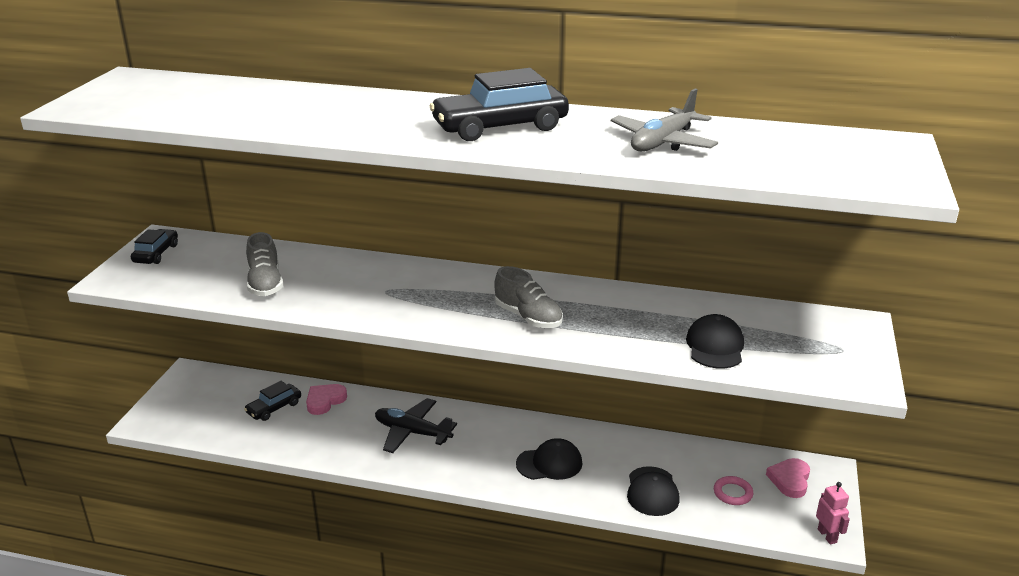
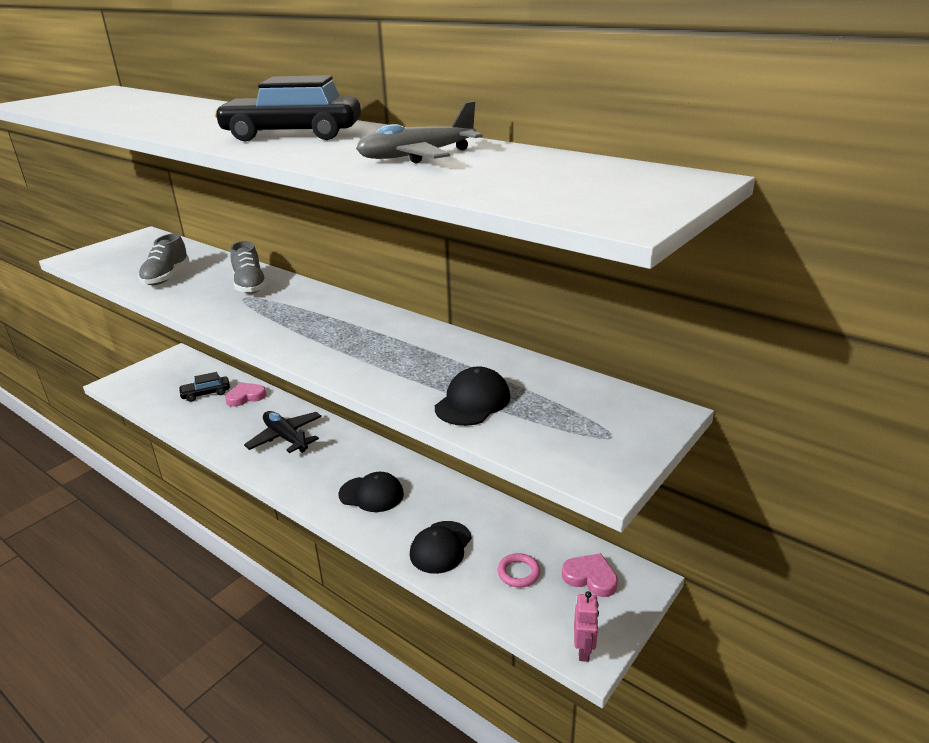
camera: 25 degrees right, 0 degrees up
black car [131,229,178,264] -> none
grey shoe [494,266,563,328] -> grey shoe moved to [230,241,268,294]
pink heart [766,458,810,498] -> pink heart turned 75 degrees clockwise [562,553,618,597]

